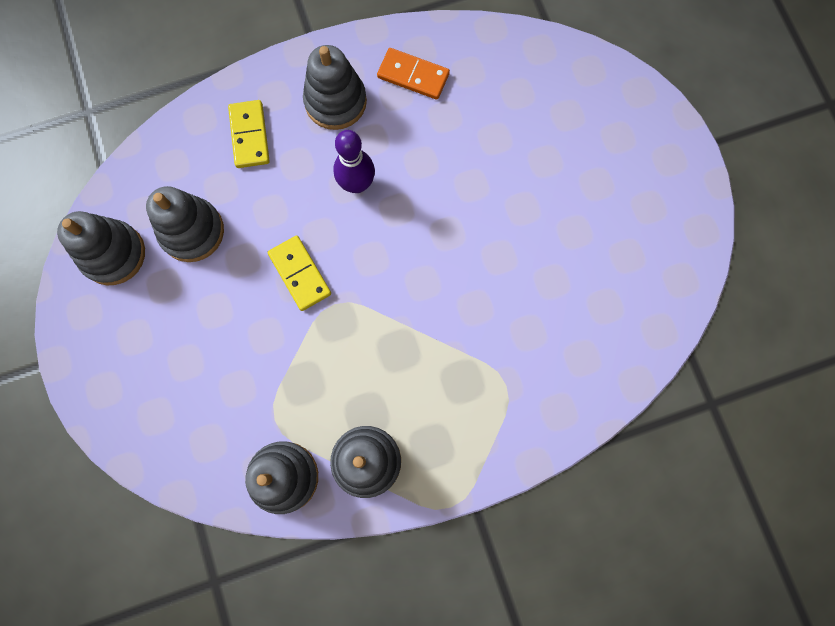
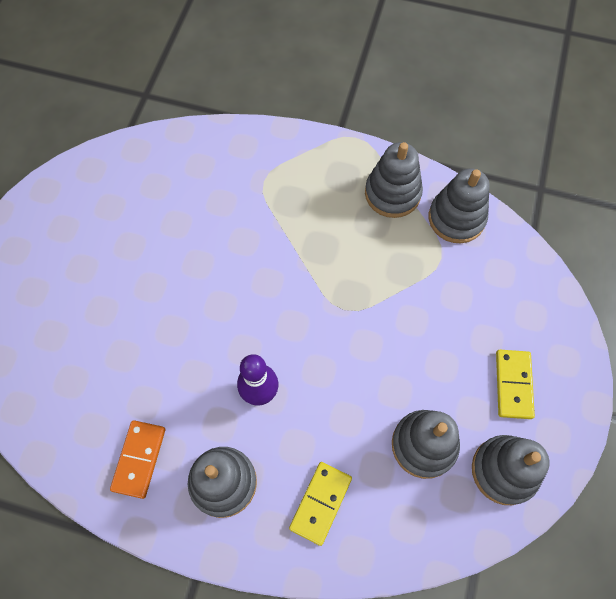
camera: 145 degrees left, 10 degrees down
yellow domino [268,236,331,311] -> yellow domino moved to [496,350,535,419]
orange domino [377,48,450,100] -> orange domino turned 45 degrees clockwise [110,420,165,499]

